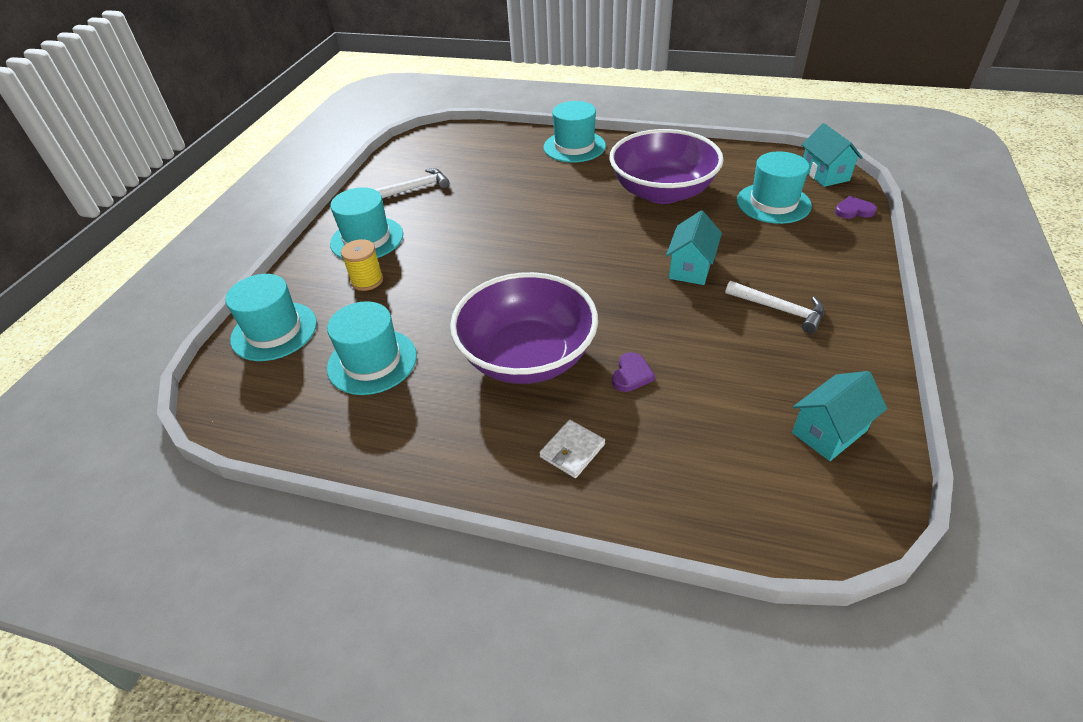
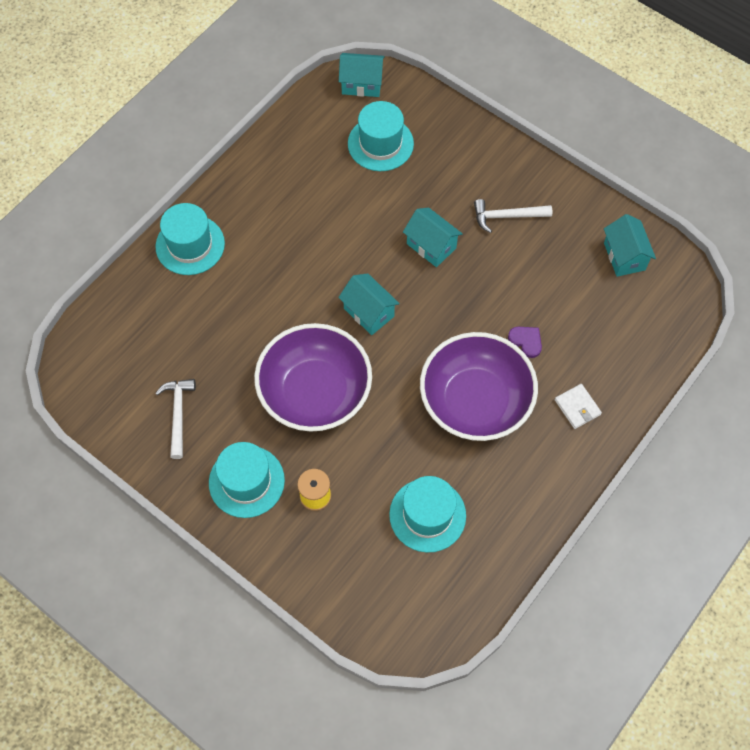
camera: 70 degrees left, 20 degrees up
turquoise hat [225,274,317,361] -> none
purple bowl [609,129,724,204] -> purple bowl moved to [254,323,372,432]
white hammer [725,281,824,334] -> white hammer turned 150 degrees counterclockwise [474,199,552,233]
purple heart [835,196,877,219] -> none
none -> turquoise house [338,273,400,335]

